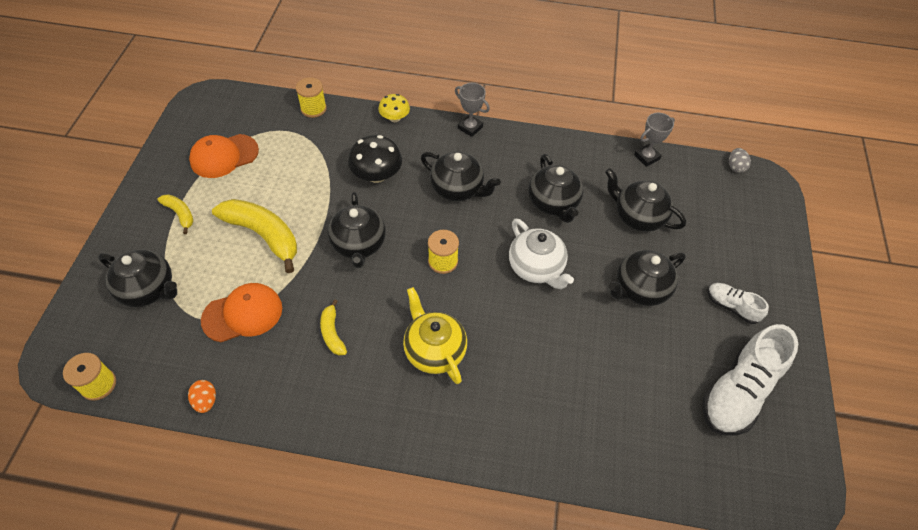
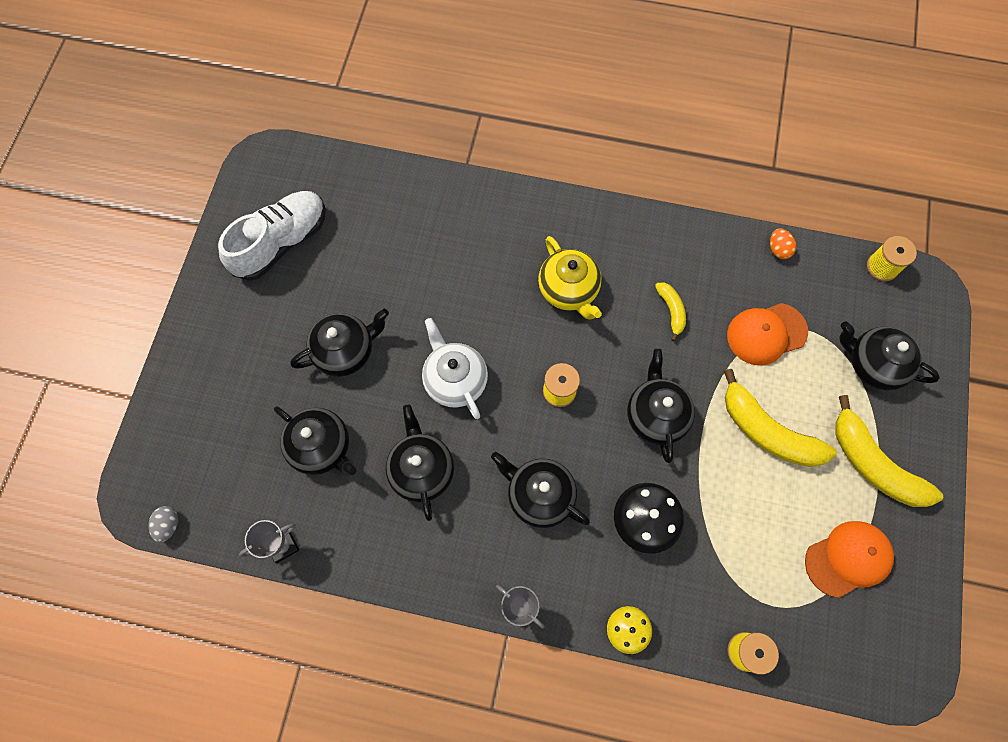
camera: 175 degrees left, 15 degrees up
yellow banana [158,194,193,234] -> yellow banana [836,395,943,507], size x1.98
white shoe [708,283,769,324] -> none

